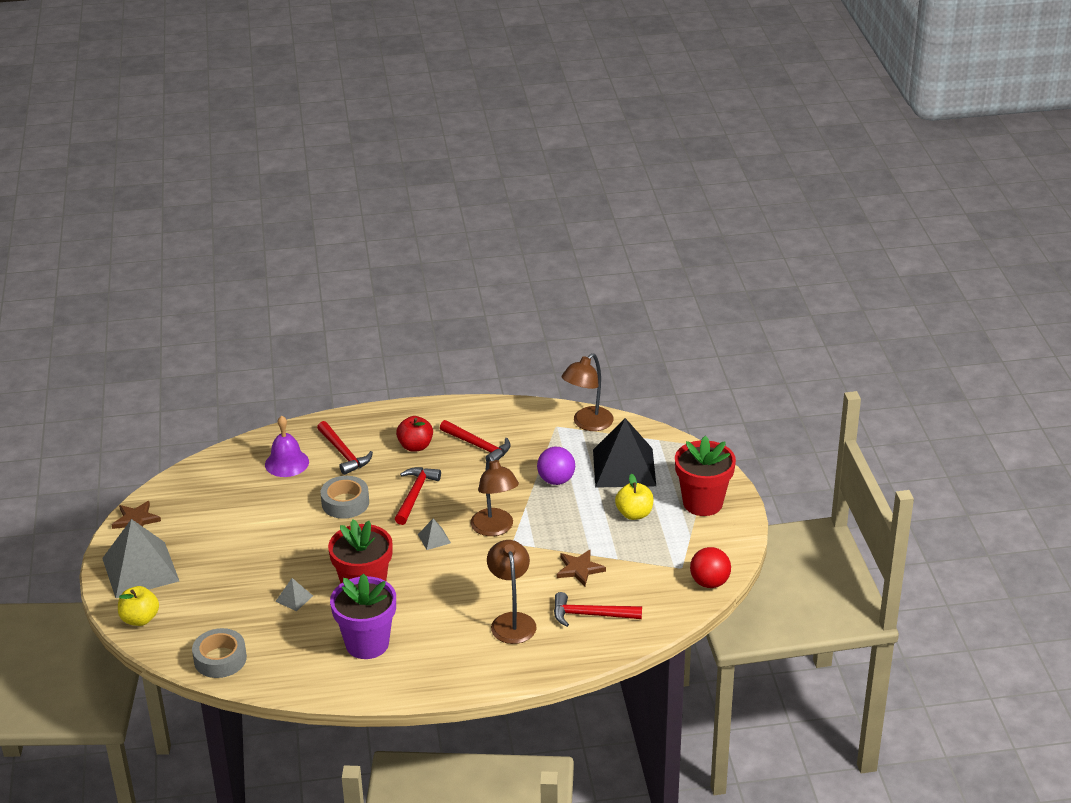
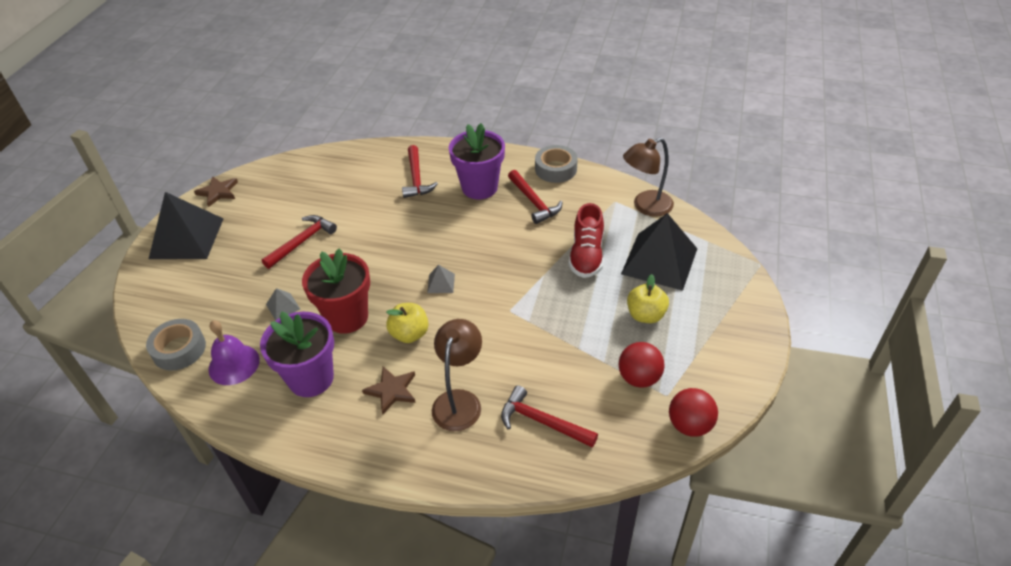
camera: 25 degrees right, 10 degrees up
grey pyramid [102,519,179,598] -> black pyramid [149,192,224,259]
yellow apple [118,586,159,626] -> yellow apple moved to [386,303,429,343]
purple bell [265,415,309,477] -> purple bell moved to [208,320,260,385]
grey tape [321,476,369,519] -> grey tape moved to [535,145,578,183]
red hammer [395,467,441,525] -> red hammer moved to [262,215,337,269]
red apple [396,416,433,452] -> purple flower pot [449,123,505,199]
brown lamp [471,455,519,536] -> none
purple ball [537,447,575,485] -> red shoe [569,203,604,278]
brown star [557,550,606,586] -> brown star moved to [362,367,416,414]
red flower pot [675,436,736,516] -> none
none -> red ball [619,342,665,388]

